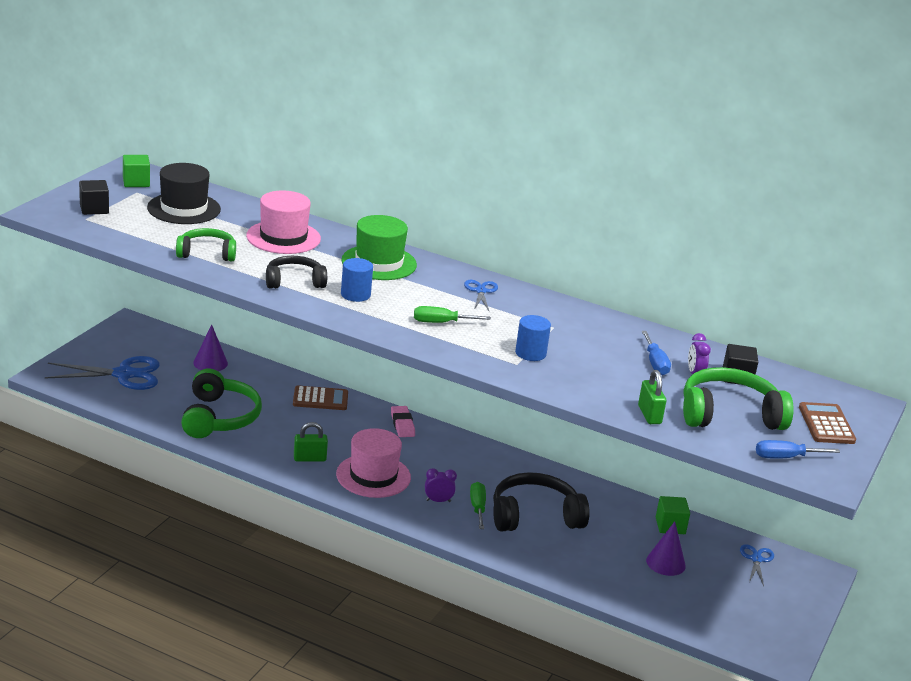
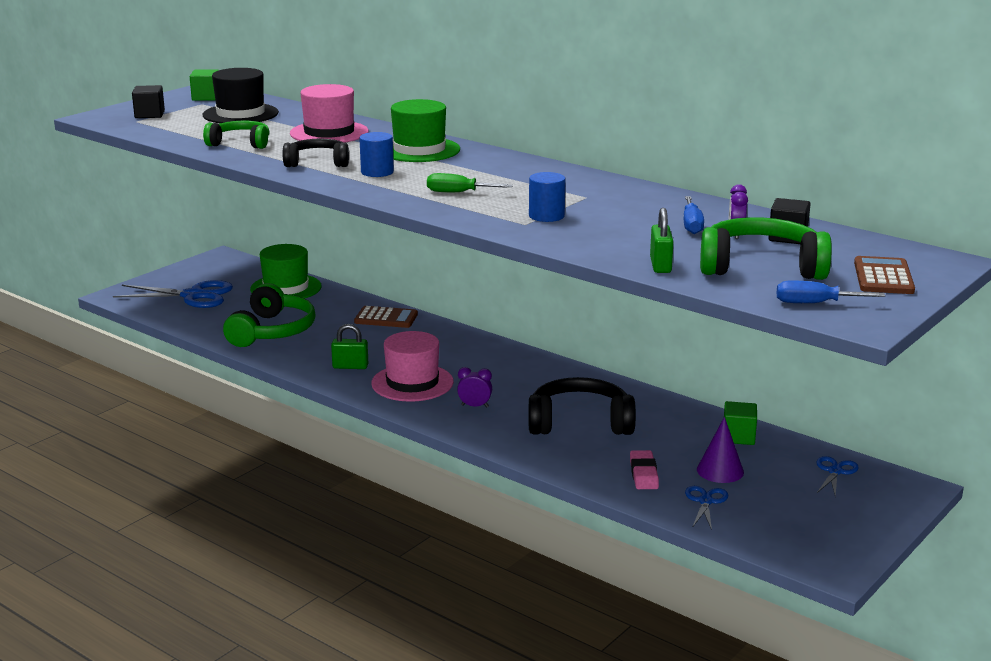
camera: 15 degrees right, 5 degrees down
purple cone [193,324,228,371] -> green hat [250,244,321,299]
pink eraser [391,406,415,437] -> pink eraser moved to [630,450,659,489]
blue scissors [464,280,498,311] -> blue scissors moved to [685,486,728,530]
green screwdriver [470,482,486,529] -> none

